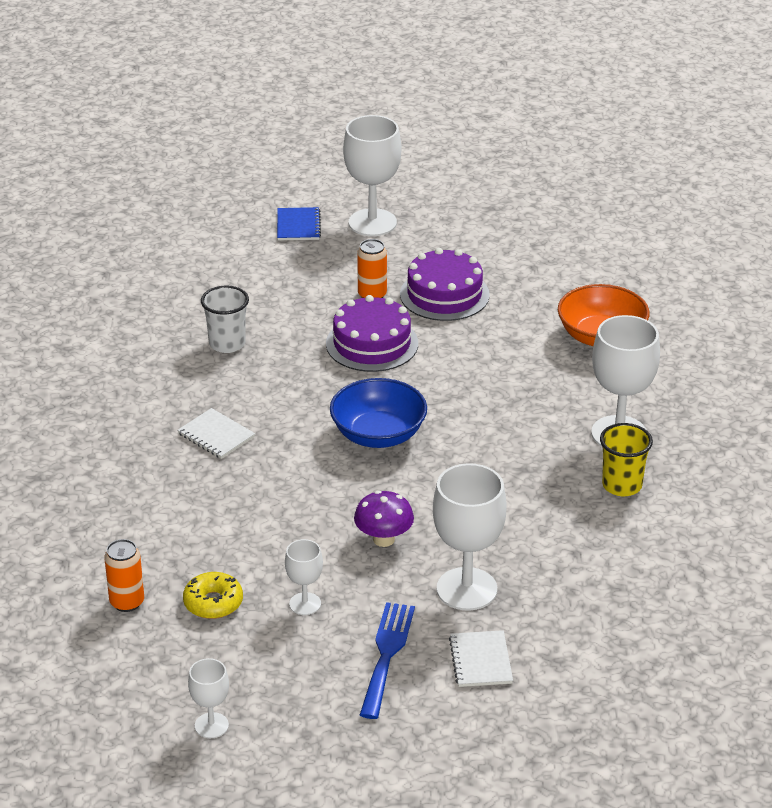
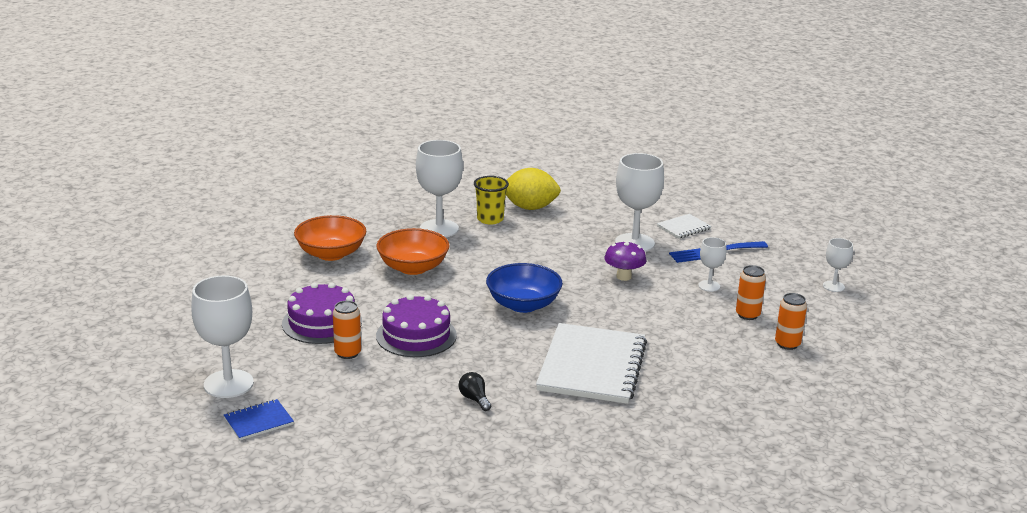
camera: 120 degrees left, 10 degrees down
white notebook [178,408,255,459] -> white notebook [536,323,647,404], size x2.24
yellow donut [183,572,243,619] -> orange can [736,265,766,320]
white cup [201,285,249,353] -> black light bulb [459,372,491,411]
none -> orange bowl [376,228,450,275]
none -> yellow lemon [506,168,561,210]

